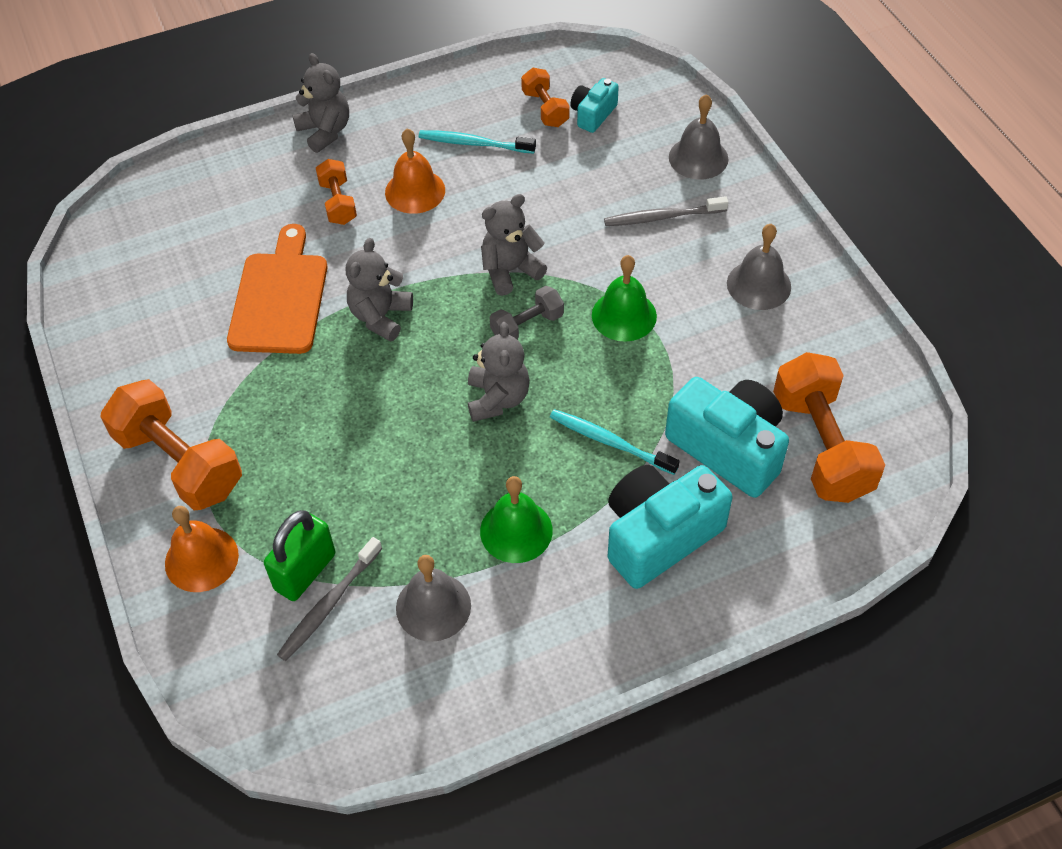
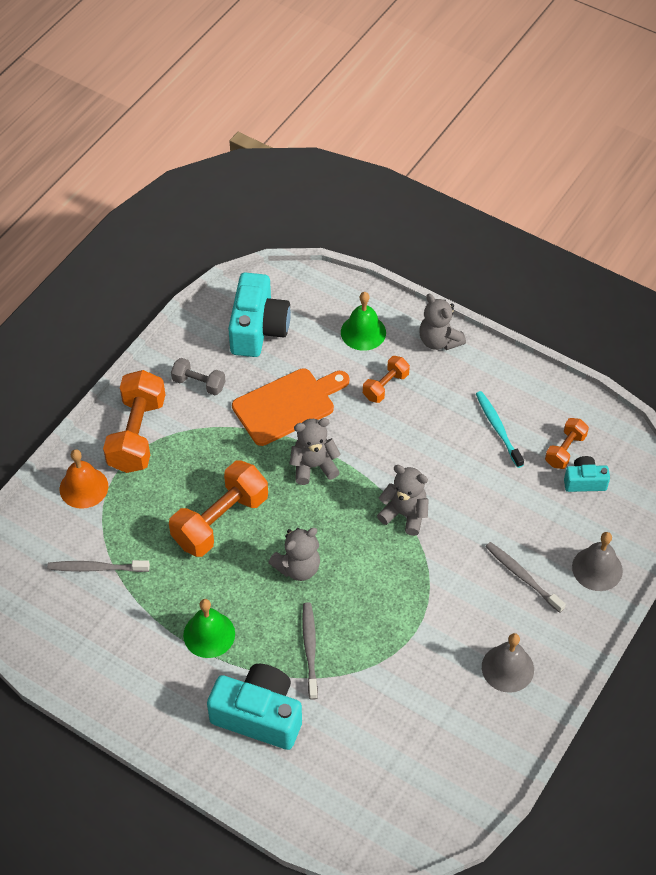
camera: 55 degrees right, 0 degrees up
green padlock [264,510,336,601] -> none
grey teddy bear [292,53,349,153] -> grey teddy bear turned 120 degrees clockwise [419,294,466,350]
orange bell [385,128,445,214] -> none
grey bell [396,555,471,642] -> none
grey dumbbell [490,286,564,340] -> grey dumbbell moved to [171,358,225,395]
turquoise toothbrush [550,409,680,475] -> grey toothbrush [302,602,318,700]
green bell [592,255,657,342] -> green bell moved to [341,292,386,351]
turquoise camera [665,377,789,498] -> turquoise camera moved to [228,272,291,357]
orange dumbbell [773,352,885,503] -> orange dumbbell moved to [169,461,268,557]

